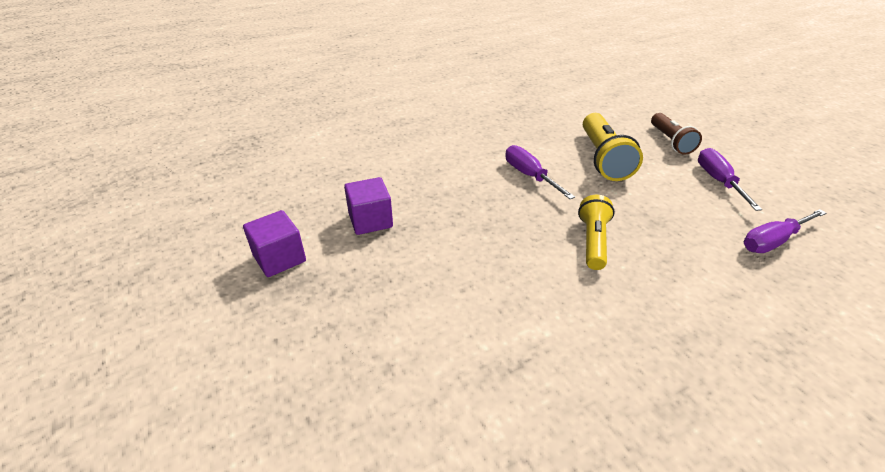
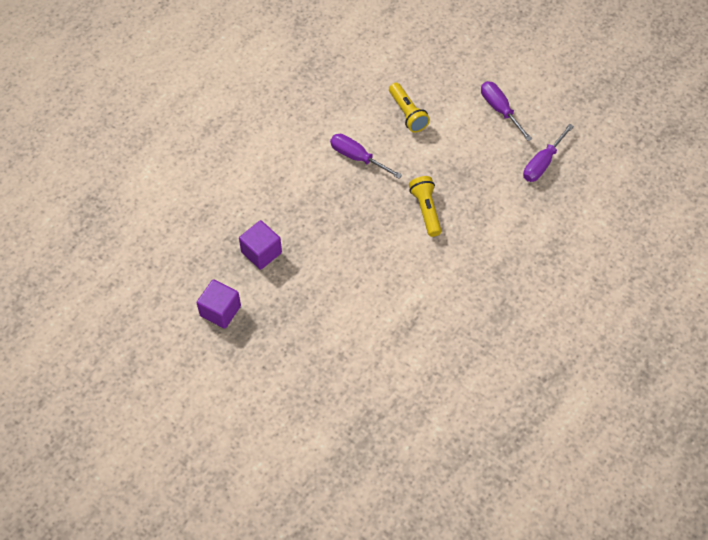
camera: 25 degrees left, 20 degrees up
yellow flashlight [583,113,643,181] -> yellow flashlight [389,83,430,133], size x0.66
brown flashlight [651,113,702,155] -> none

